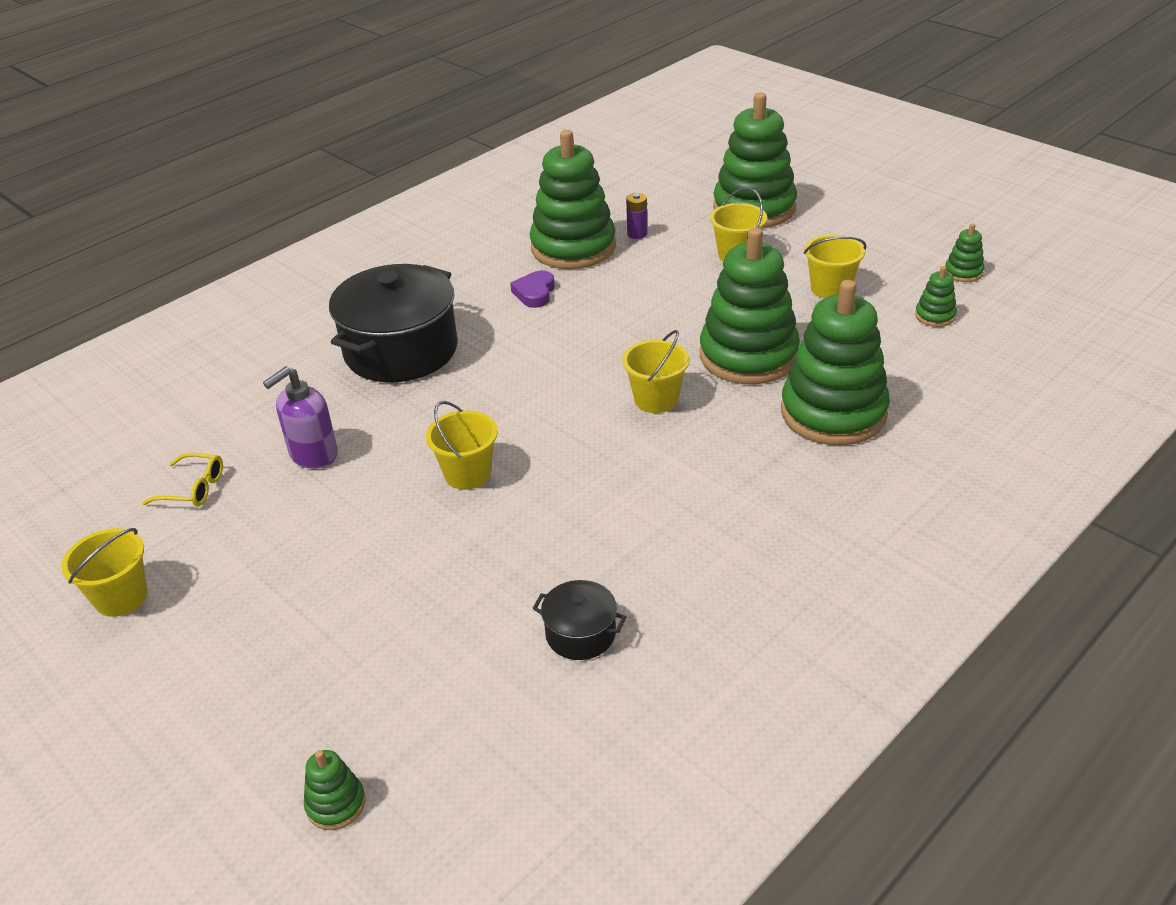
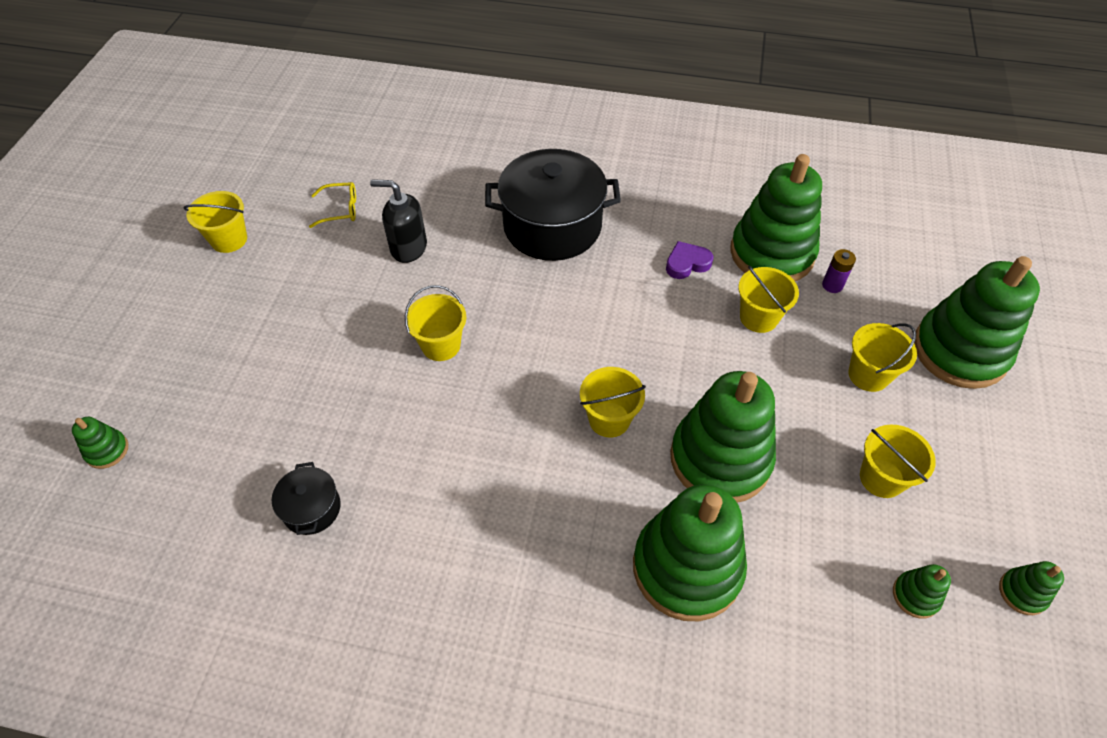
camera: 55 degrees right, 15 degrees up
yellow glasses [142,453,223,506] -> yellow glasses turned 75 degrees counterclockwise [309,182,356,228]
purple soap dispenser [263,366,338,469] -> black soap dispenser [370,179,427,263]
none -> yellow bucket [738,266,799,333]

